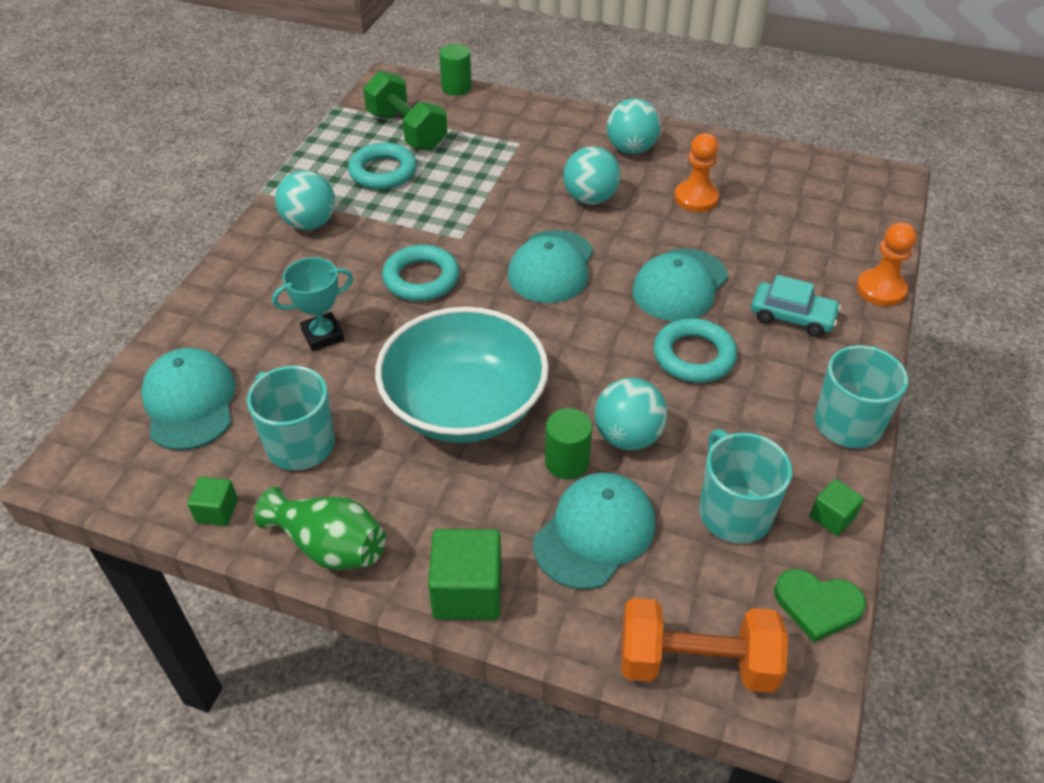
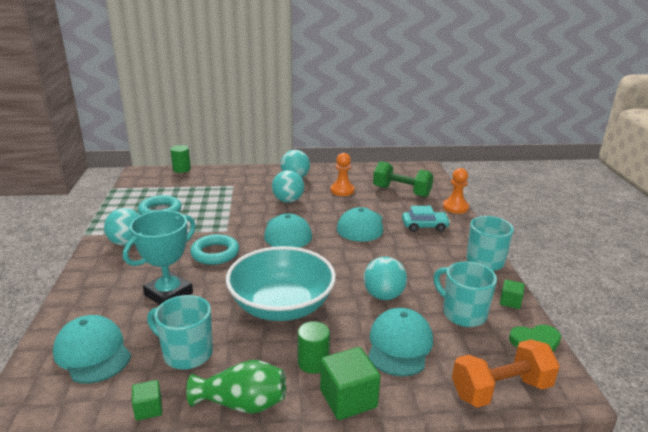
camera: 25 degrees left, 20 degrees down
turquoise trophy [272,257,353,351] -> turquoise trophy [123,210,196,305], size x1.52
green dumbbell [363,71,448,150] -> green dumbbell moved to [373,161,434,197]
green cylinder [545,408,592,479] -> green cylinder moved to [298,321,330,374]
turquoise ring [653,318,737,383] -> none

